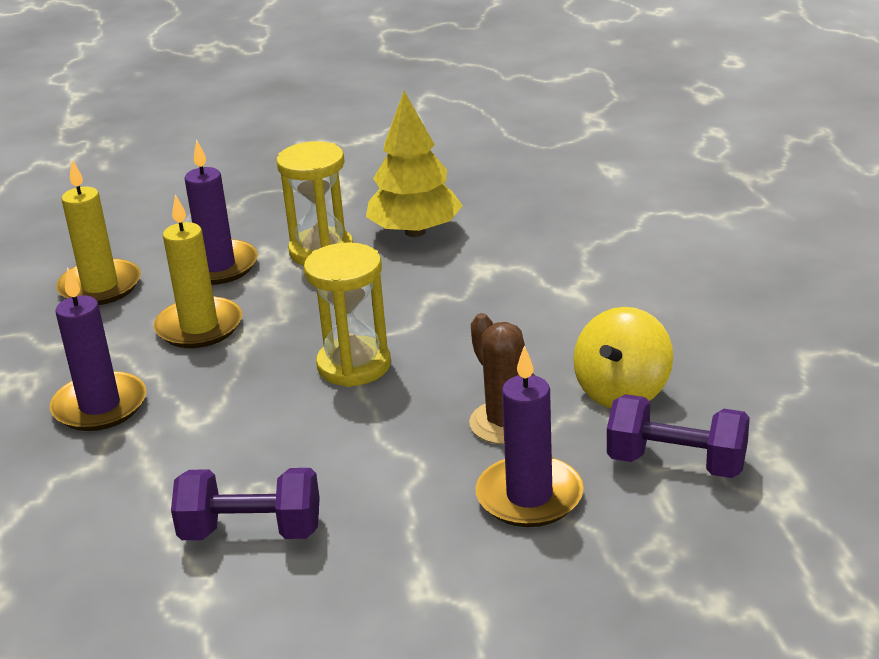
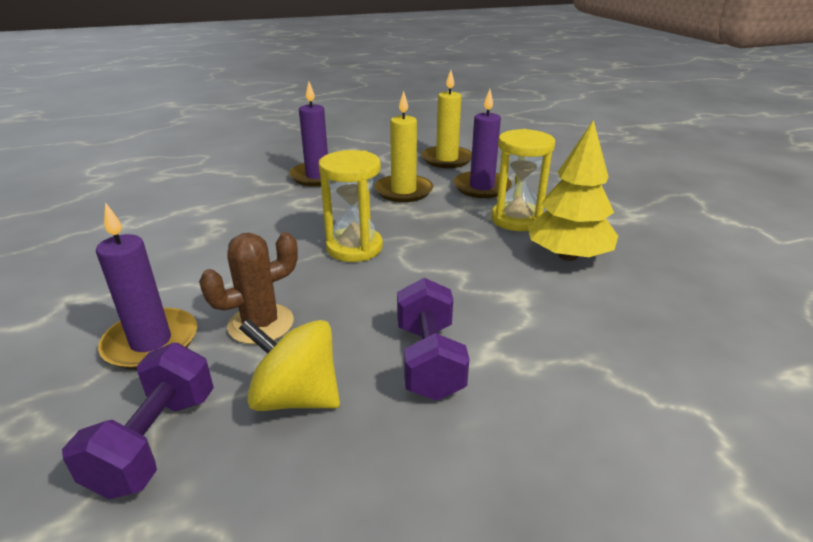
camera: 80 degrees right, 0 degrees up
purple dumbbell [171,468,320,540] -> purple dumbbell moved to [397,278,469,401]

